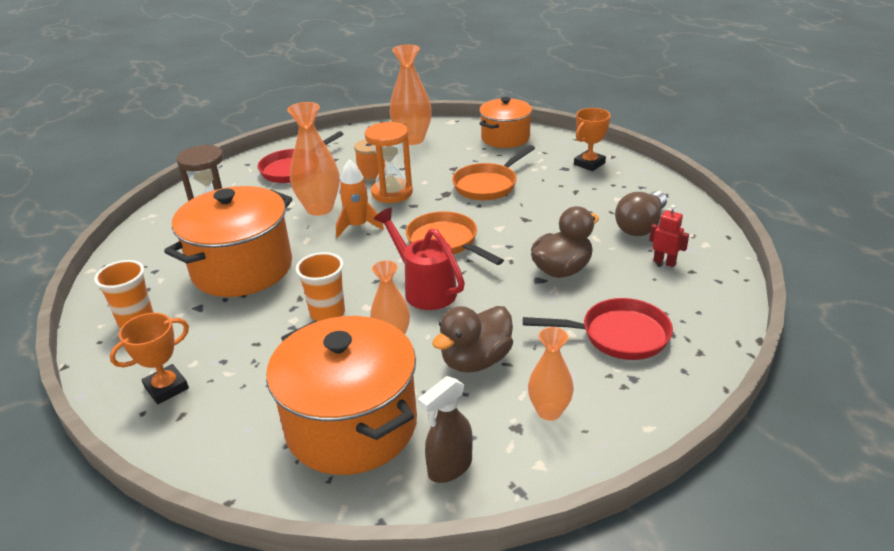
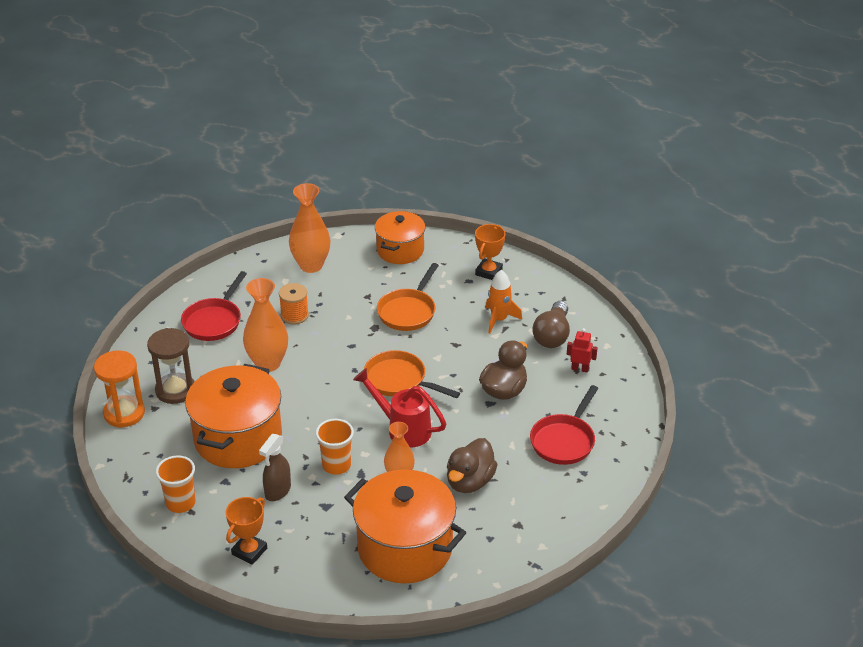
camera: 20 degrees left, 5 degrees up
orange rocket [336,159,384,238] -> orange rocket moved to [486,270,522,334]
orange hourglass [365,122,413,203] -> orange hourglass moved to [94,350,145,428]
brown spray bottle [418,376,473,483] -> brown spray bottle moved to [259,434,291,501]
red pan [523,298,673,360] -> red pan turned 135 degrees clockwise [530,385,598,465]
orange vase [528,327,574,421] -> none

